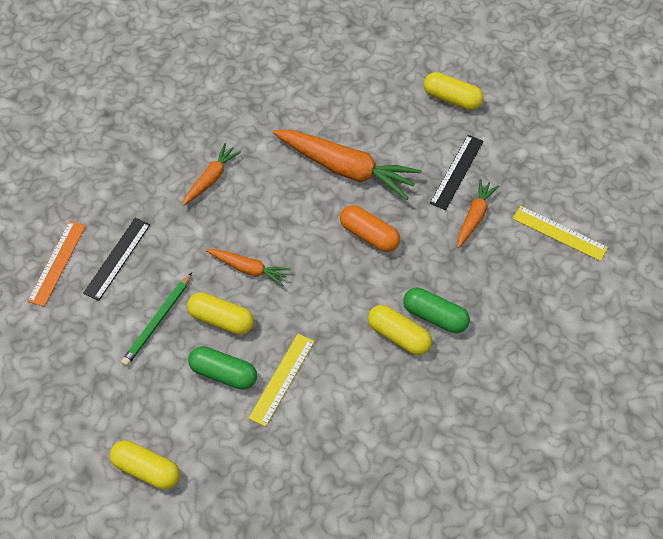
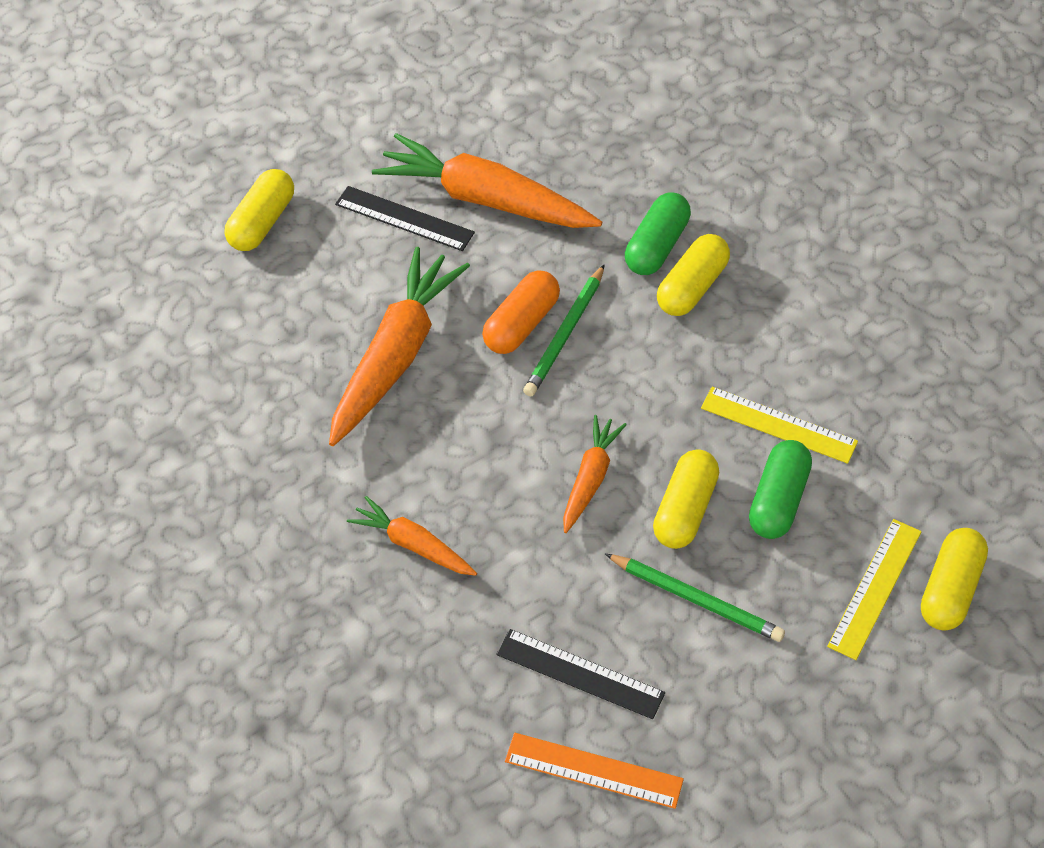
camera: 90 degrees left, 5 degrees down
orange carrot [457,179,499,248] -> orange carrot [372,133,602,228], size x1.87
yellow ruler [513,206,608,261] -> yellow ruler moved to [827,519,922,660]
none -> green pencil [523,264,605,396]

